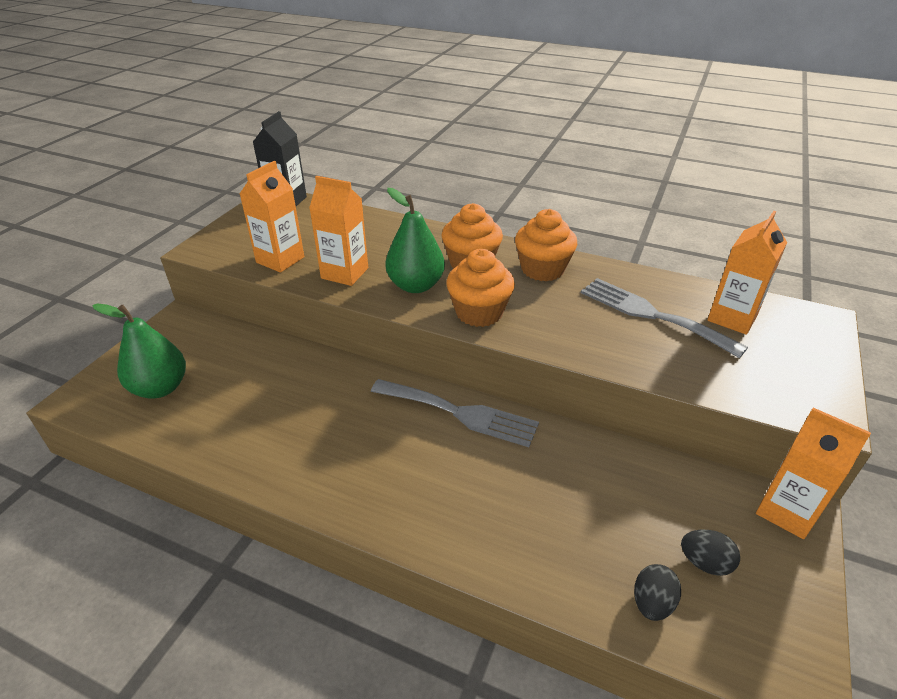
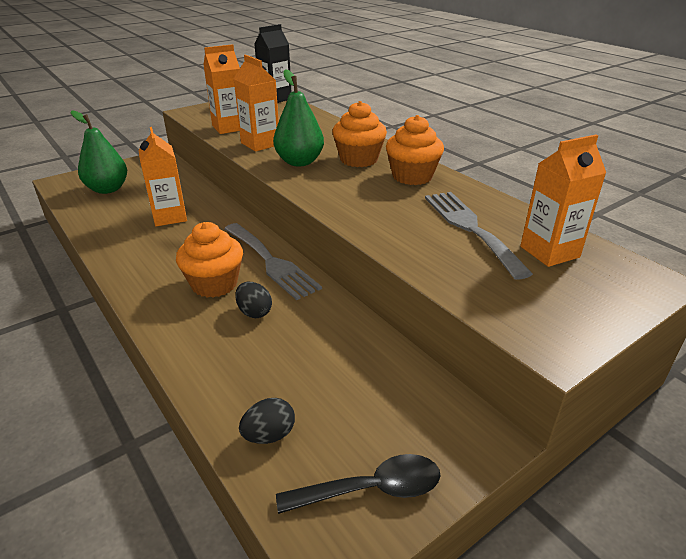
camera: 30 degrees right, 5 degrees down
orange cupcake [446,249,515,327] -> orange cupcake moved to [176,222,243,298]
black egg [681,530,740,576] -> black egg moved to [235,282,272,318]
orange carton [756,408,871,539] -> orange carton moved to [138,127,187,226]
none -> black spoon [276,454,440,514]

